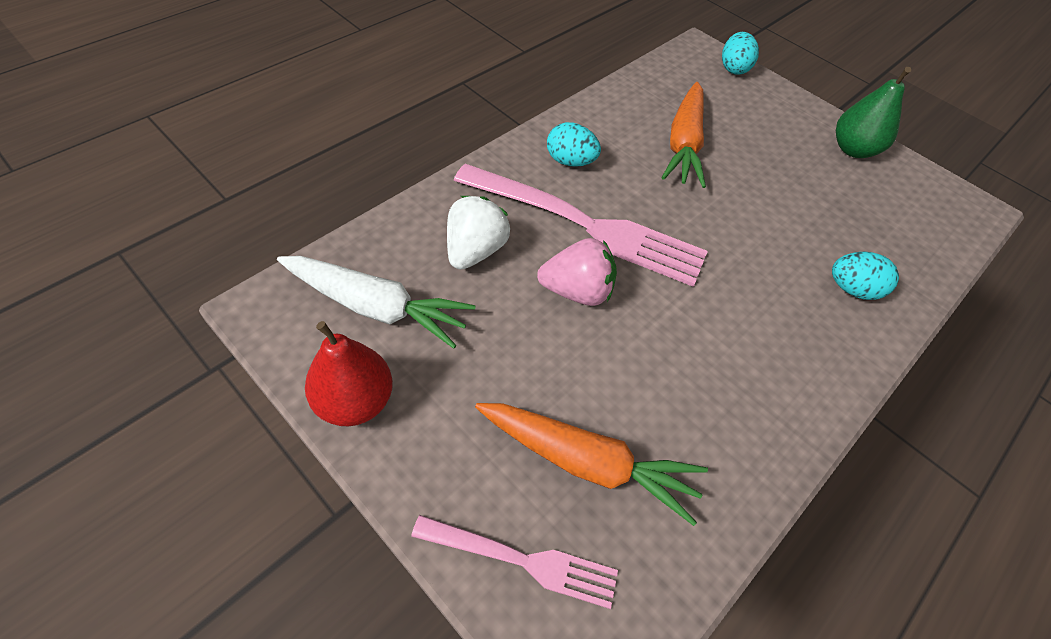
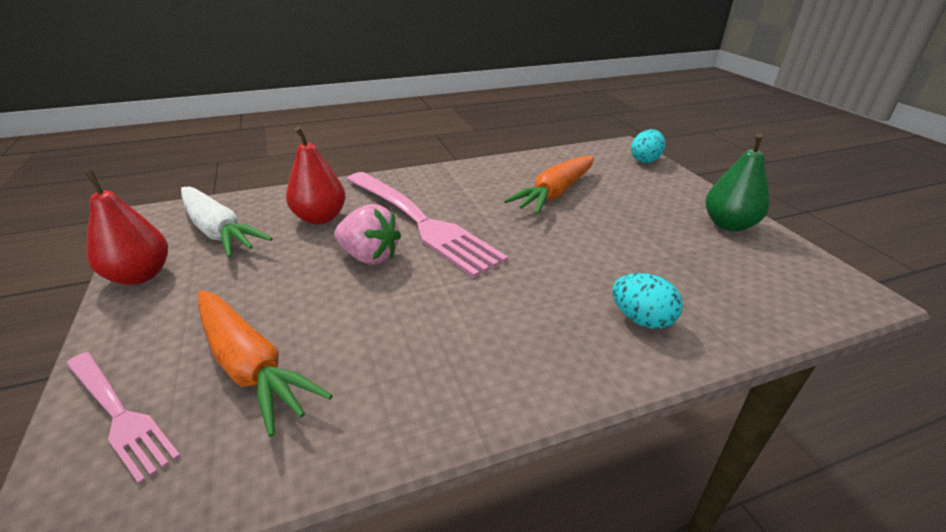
camera: 30 degrees right, 20 degrees down
white strawberry [447,196,510,270] -> red pear [286,127,346,224]
turquoise egg [547,122,601,167] -> none

